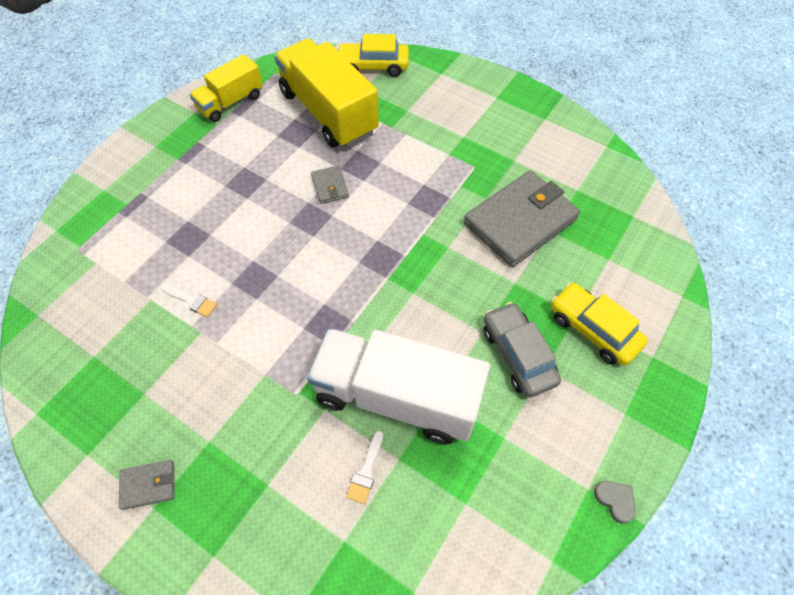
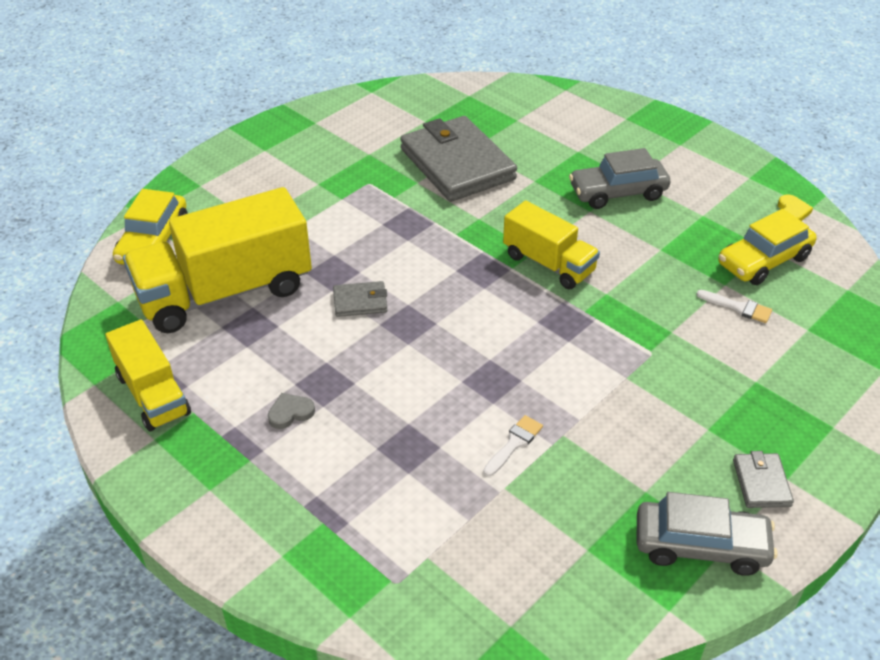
camera: 80 degrees left, 15 degrees down
white truck [307,328,490,444] -> none
yellow car [551,283,648,366] -> yellow car moved to [718,209,817,285]
grey heart [594,481,635,524] -> grey heart moved to [268,393,315,429]
none -> yellow truck [503,200,600,289]
none -> grey car [636,492,778,576]
none -> yellow heart [778,194,813,221]

